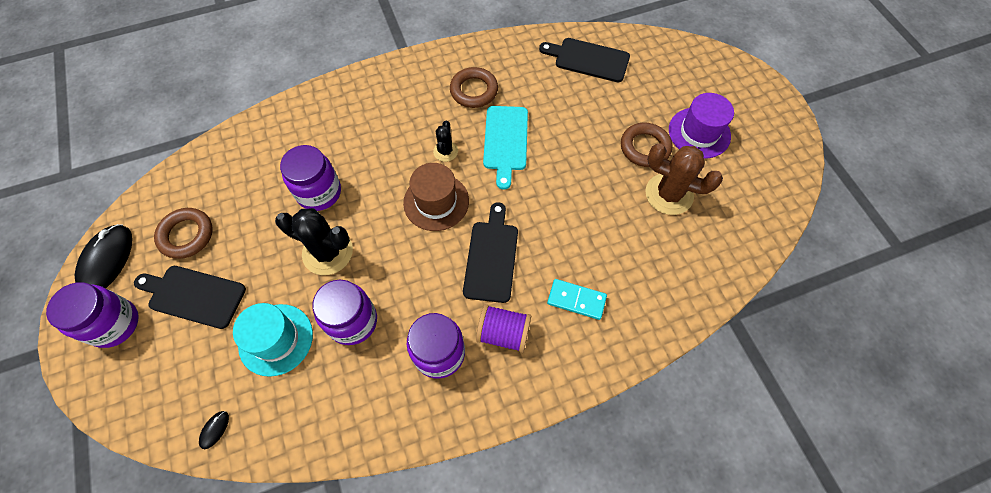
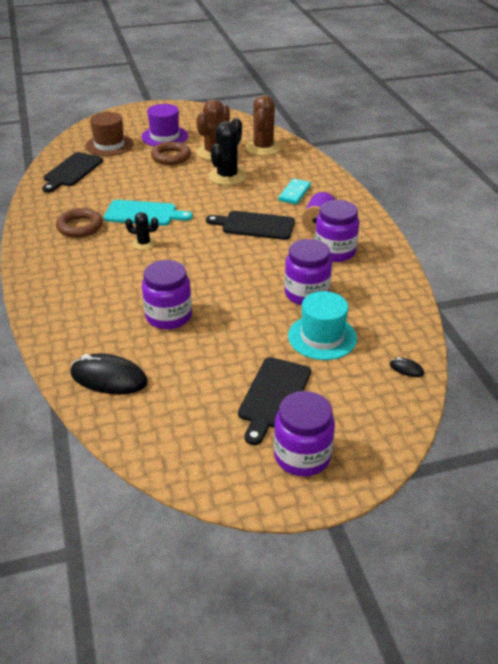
camera: 85 degrees left, 25 degrees down
black mouse [75,224,132,288] -> black mouse moved to [70,354,148,395]
brown ring [154,208,213,259] -> none
black cactus [275,208,353,275] -> black cactus moved to [209,118,246,185]
brown hat [403,163,469,231] -> brown hat moved to [85,112,134,156]
none -> brown cactus [246,95,281,156]

